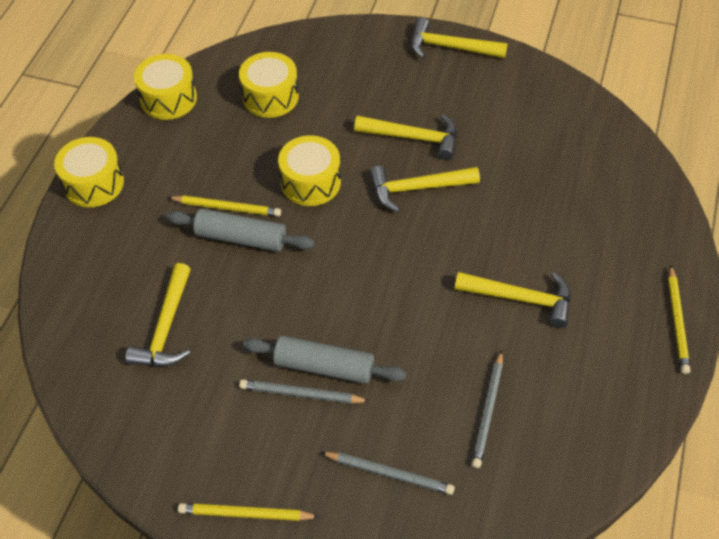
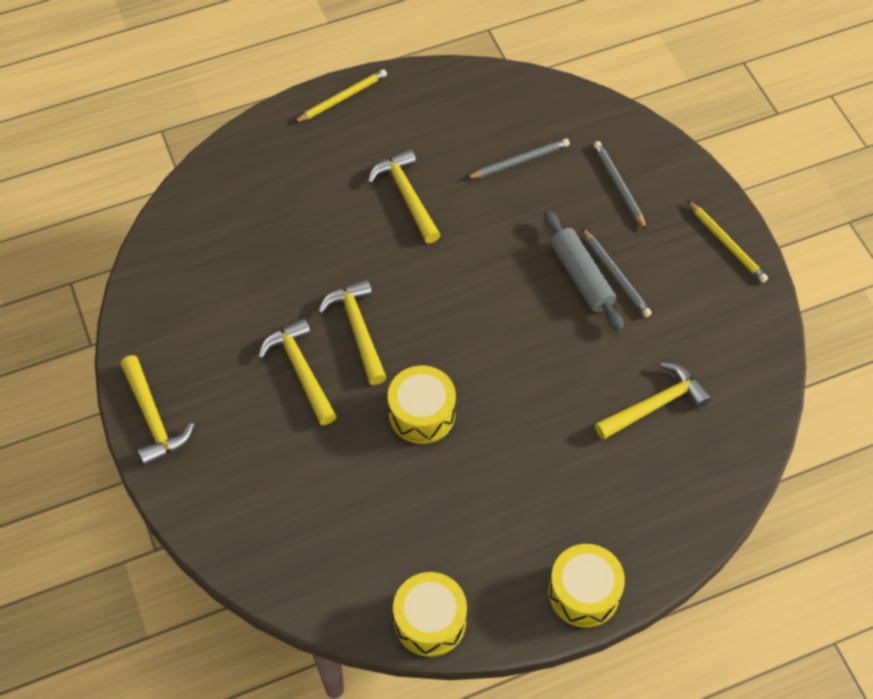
camera: 130 degrees left, 5 degrees up
yellow pencil [167,195,281,217] -> none
grey rolling pin [167,209,314,252] -> none
yellow drum [239,52,299,118] -> none
yellow hammer [369,166,480,212] -> yellow hammer turned 150 degrees counterclockwise [318,279,387,385]

